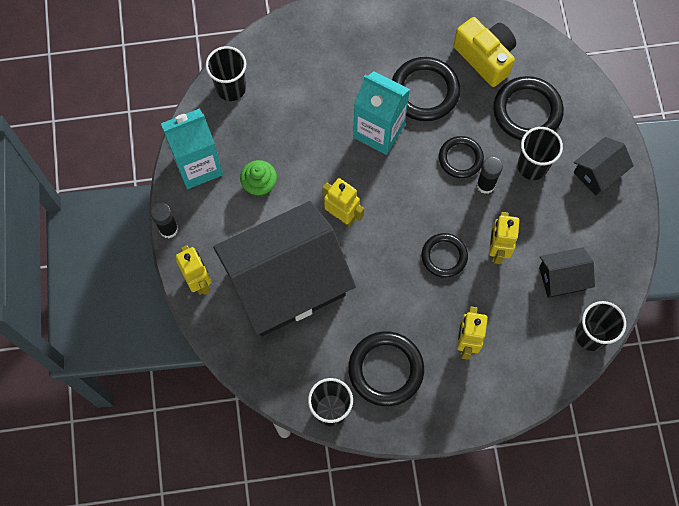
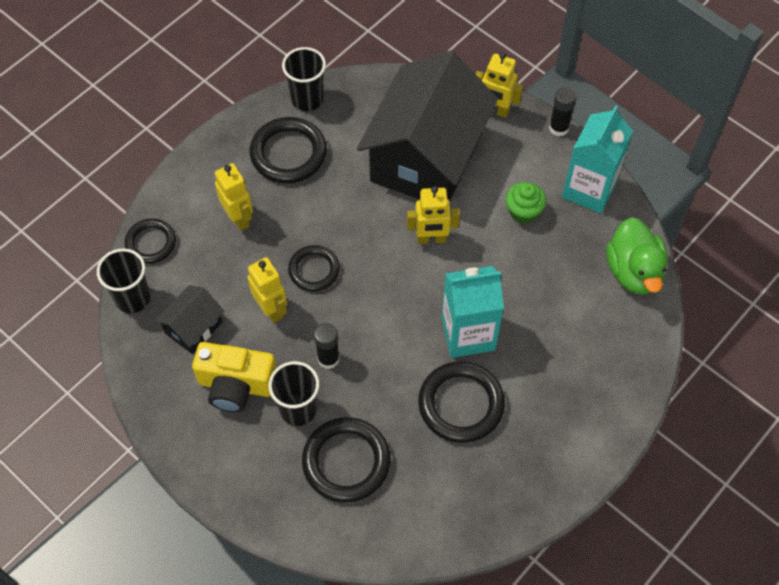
camera: 140 degrees right, 10 degrees down
black cup [206,46,246,101] -> green duck [606,217,668,294]
black ring [439,136,484,178] -> black ring moved to [125,218,176,264]
yellow camera [454,17,516,87] -> yellow camera moved to [192,342,277,412]
black house [574,137,634,196] -> none

